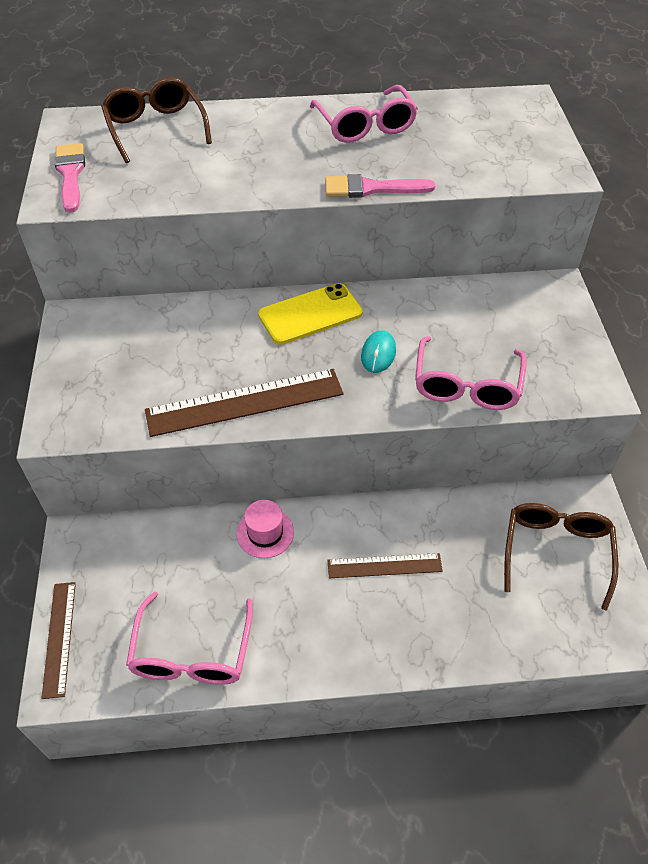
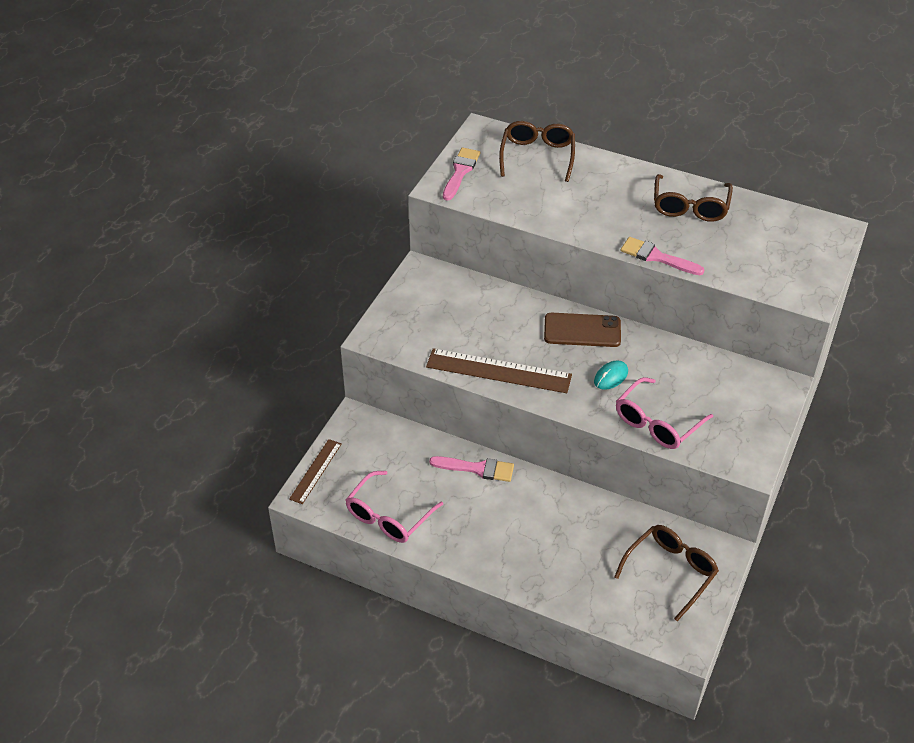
camera: 30 degrees right, 5 degrees down
pink hat [237,500,294,558] -> pink brush [429,456,514,482]
yellow phone [258,283,363,345] -> brown phone [544,313,621,347]
pink glasses [310,85,418,143] -> brown glasses [654,174,733,222]
brown ruler [328,553,443,578] -> none

